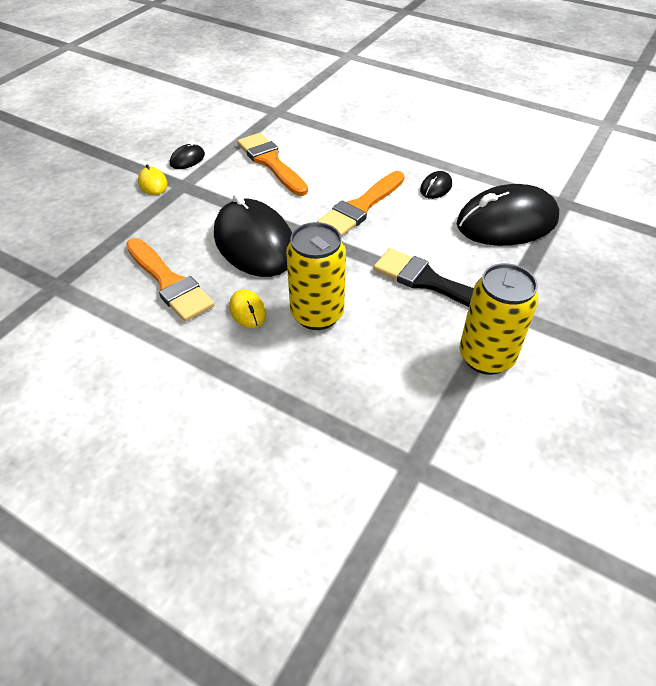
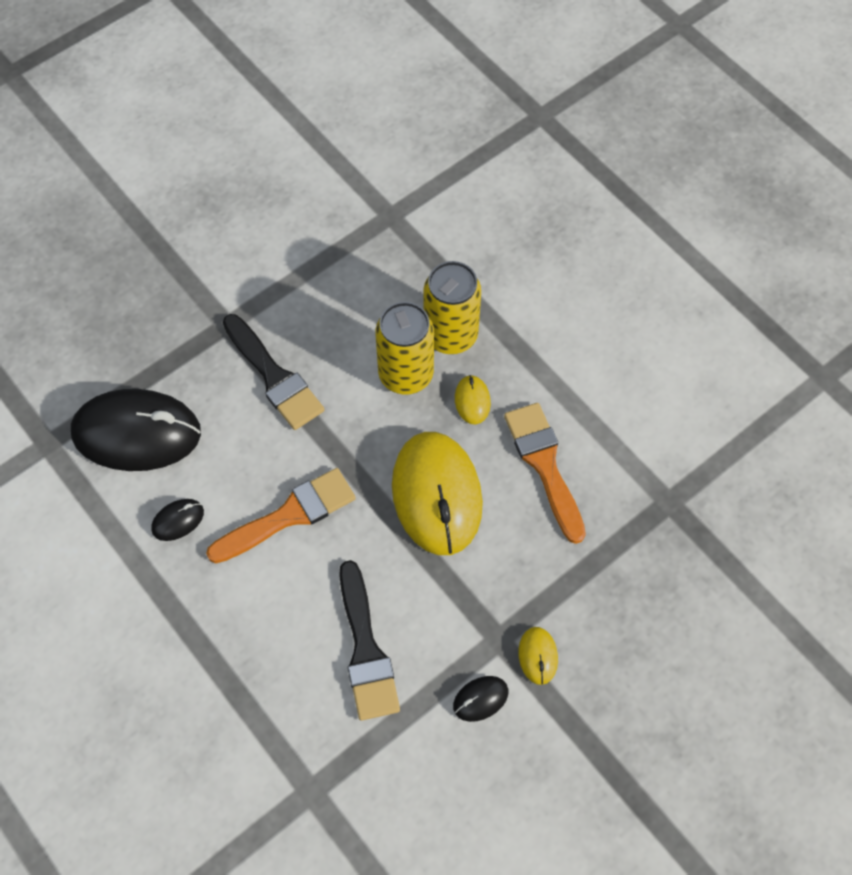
camera: 160 degrees left, 15 degrees up
black mouse [214,193,292,277] -> yellow mouse [392,432,483,555]
orange brush [237,133,308,196] -> black brush [339,560,400,721]
yellow can [460,263,538,375] -> yellow can moved to [423,261,481,354]

